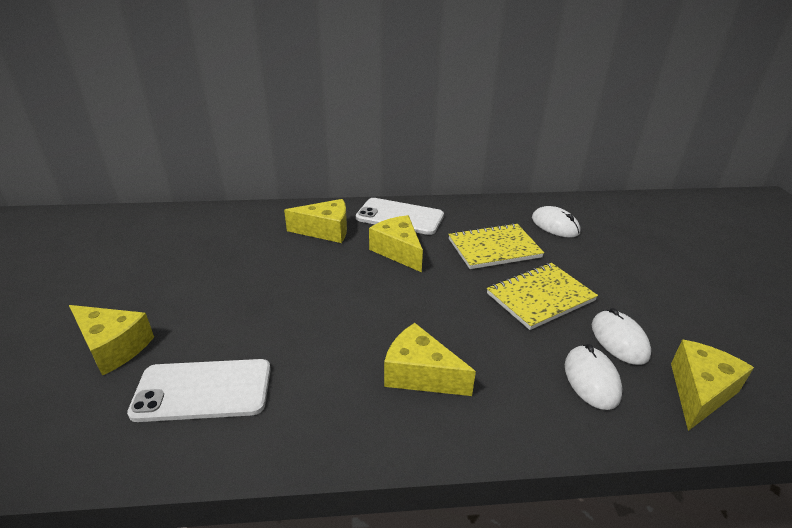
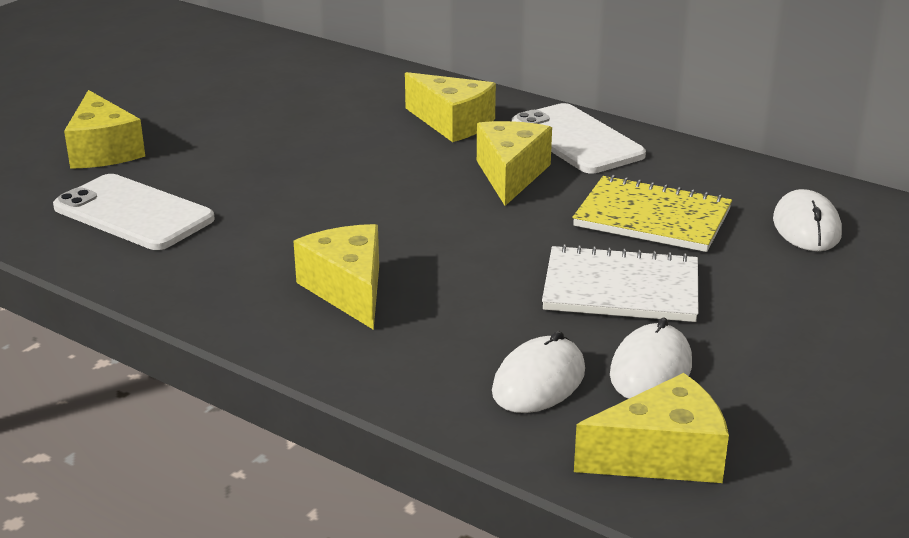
camera: 40 degrees right, 5 degrees down
yellow notebook [487,263,598,330] -> white notebook [542,244,698,322]

